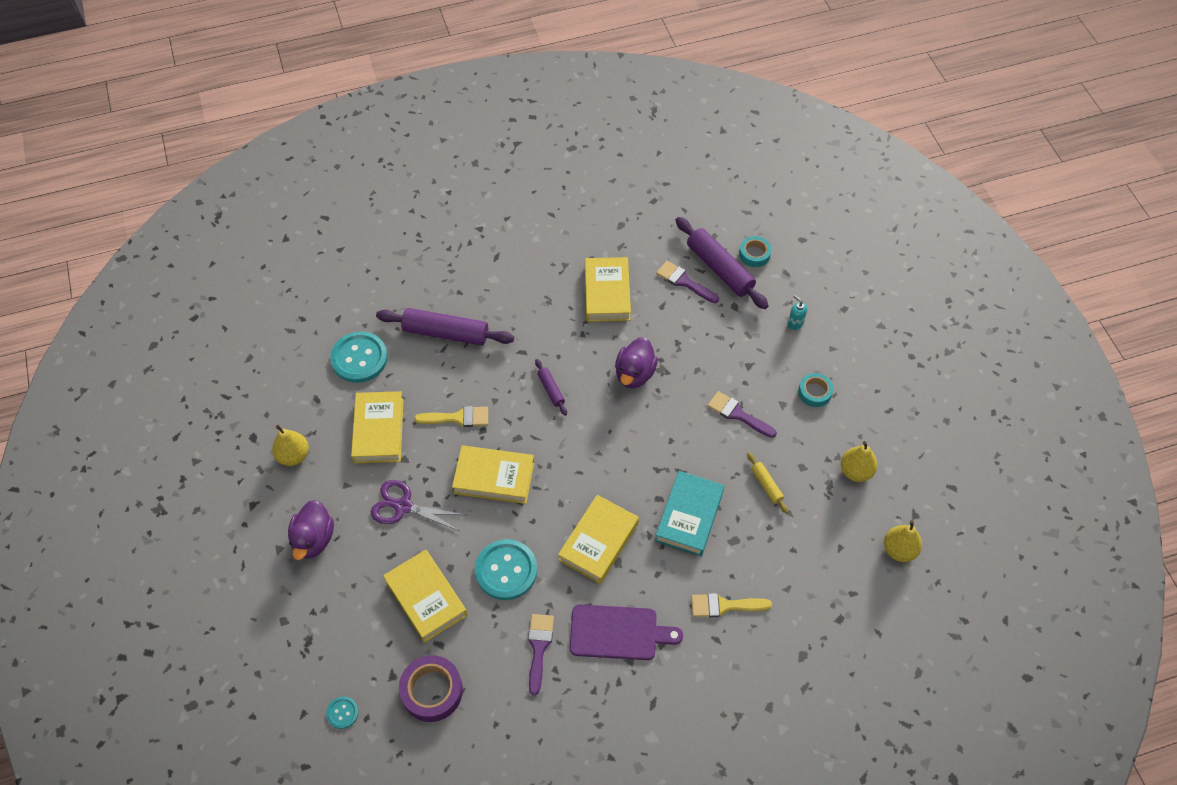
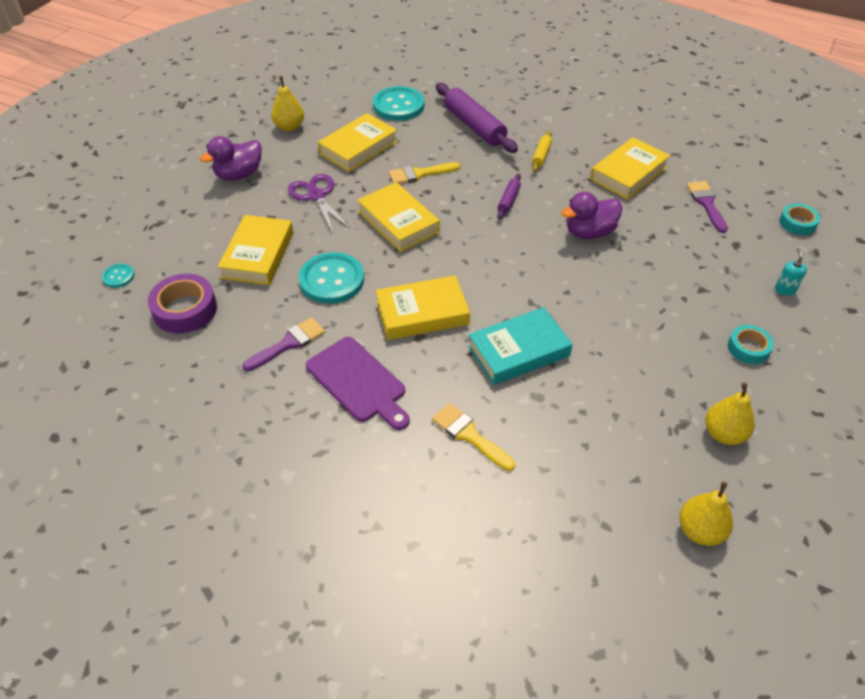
camera: 45 degrees right, 10 degrees down
yellow brush [414,406,488,427] -> yellow brush turned 120 degrees clockwise [389,162,460,184]
purple rolling pin [676,217,769,309] -> none
purple brush [708,391,777,438] -> none
yellow rolling pin [747,453,788,513] -> yellow rolling pin moved to [532,131,552,172]

